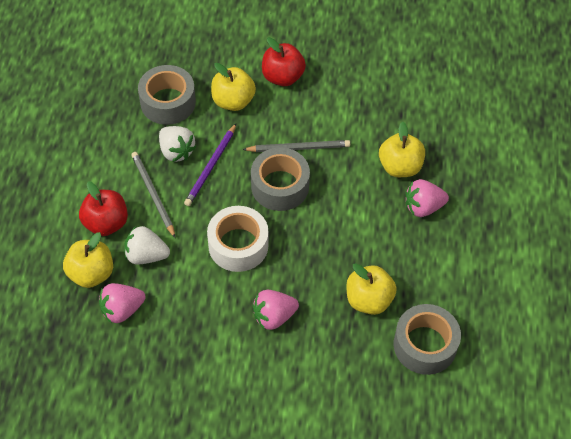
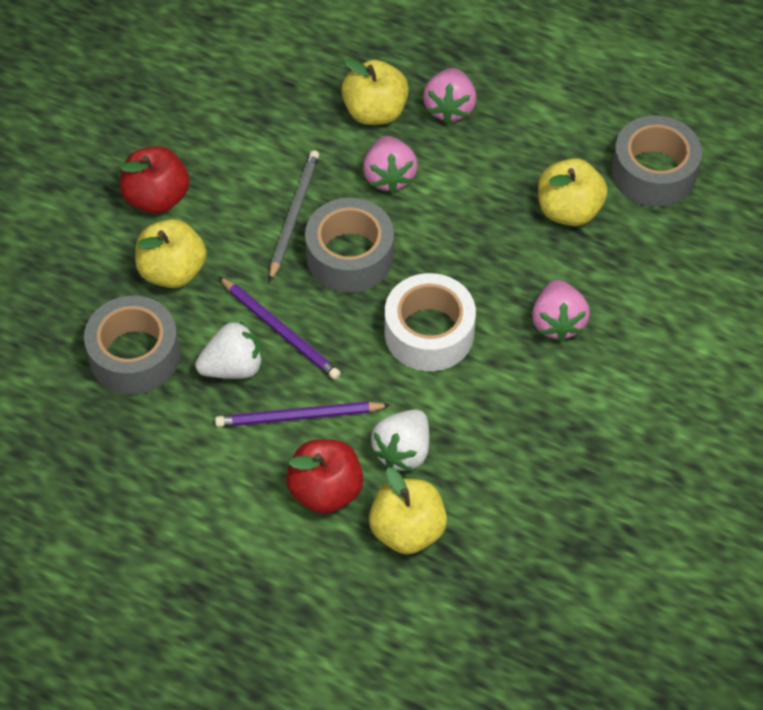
camera: 70 degrees left, 0 degrees up
pink strawberry [99,283,146,324] -> pink strawberry moved to [363,136,418,194]
grey pencil [131,152,175,238] -> purple pencil [215,401,390,427]

